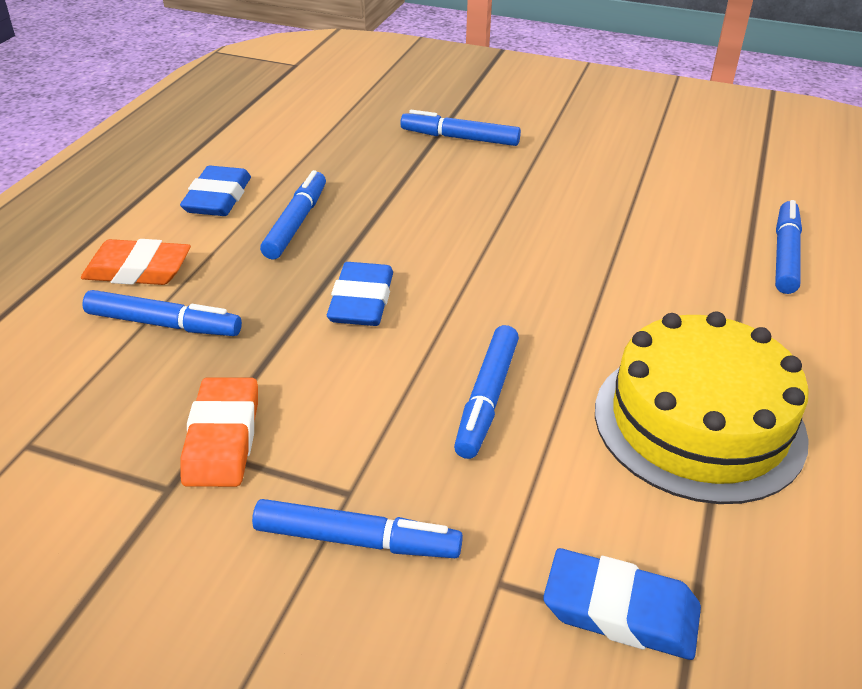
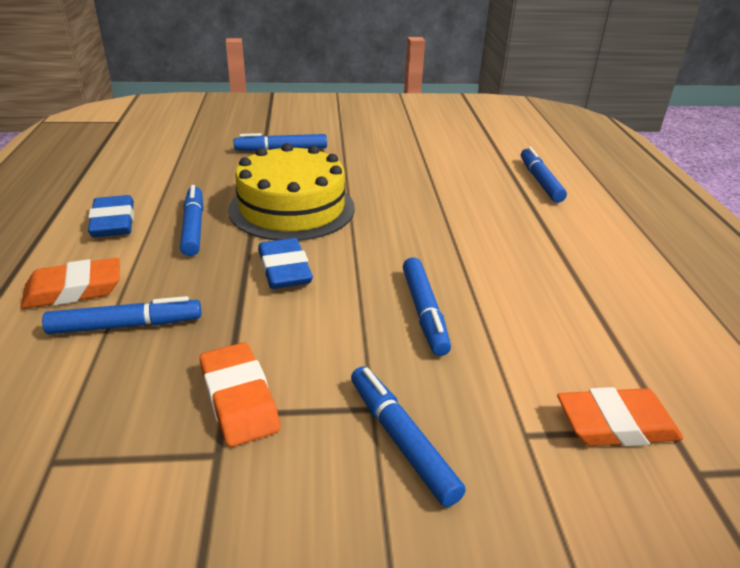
camera: 25 degrees left, 5 degrees down
blue marker [252,499,463,558] -> blue marker turned 105 degrees counterclockwise [351,366,466,507]
blue eraser [543,548,701,660] -> orange eraser [557,387,683,446]
yellow cake [595,311,809,504] -> yellow cake moved to [228,143,355,241]

